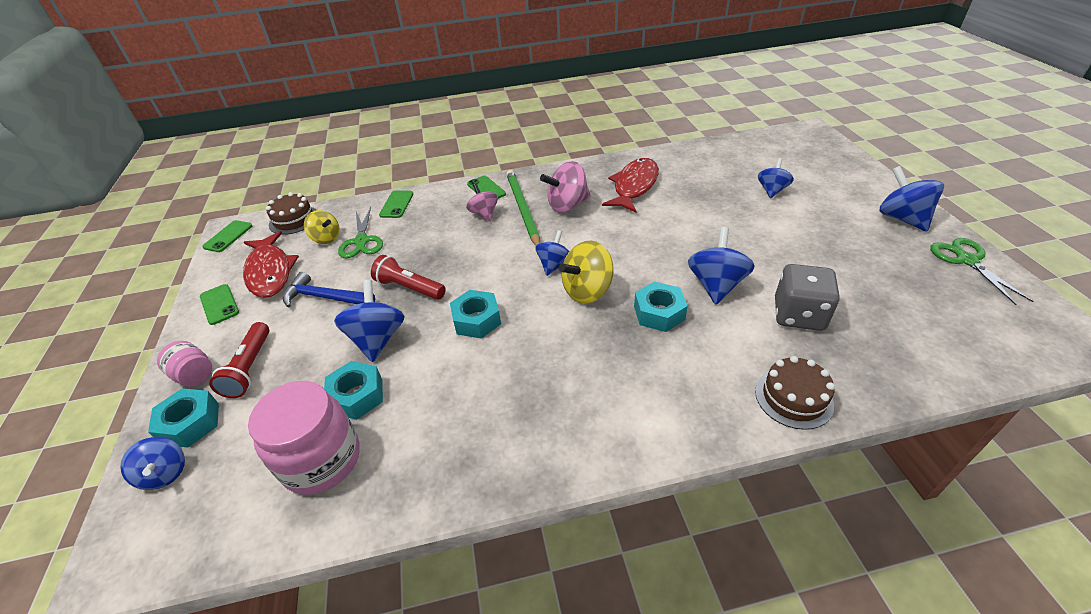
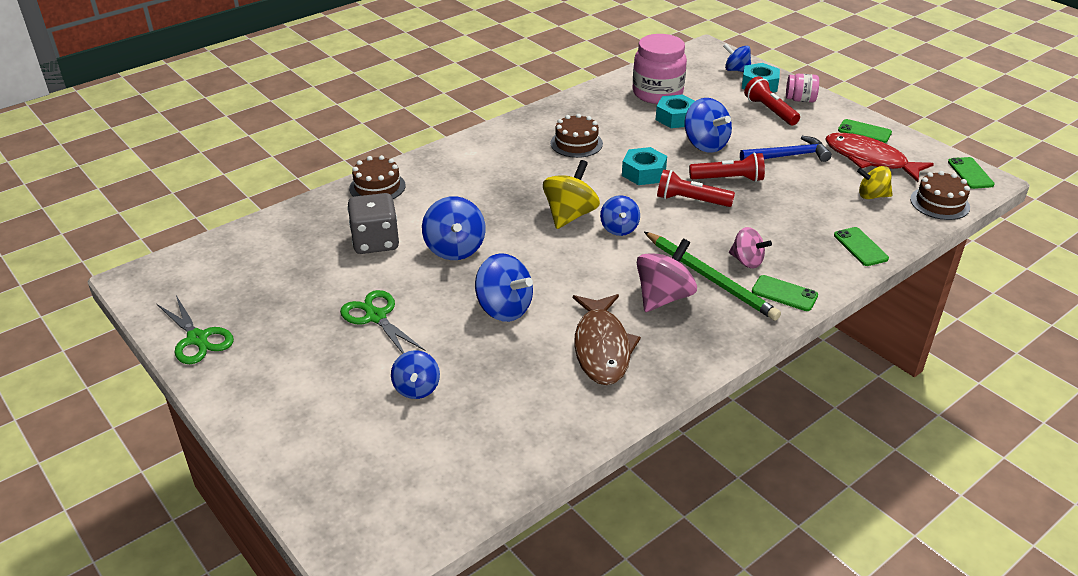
camera: 150 degrees right, 5 degrees down
green scissors [338,207,383,258] -> green scissors moved to [340,290,426,354]
red fish [602,158,659,213] -> brown fish [573,294,641,385]
turquoise nut [634,281,688,332] -> none
blue spinning top [880,166,944,231] -> blue spinning top moved to [475,253,533,322]
none -> brown cake [550,114,603,158]
none -> red flashlight [657,169,735,207]

